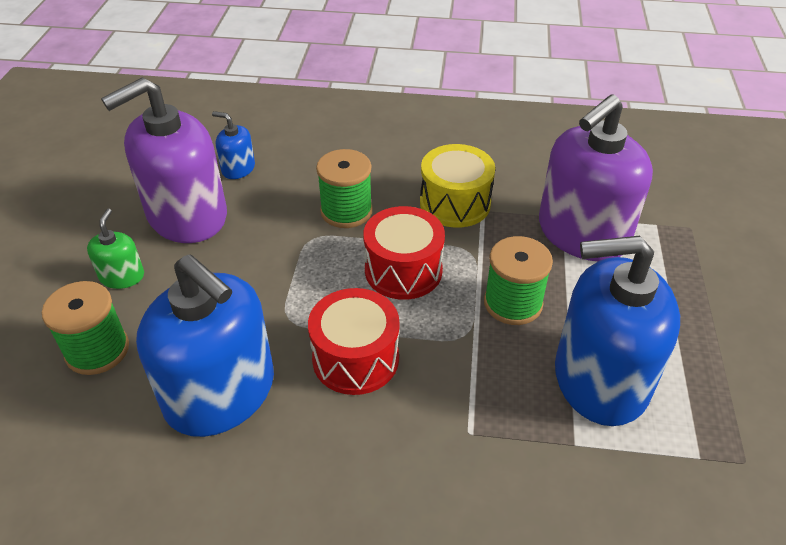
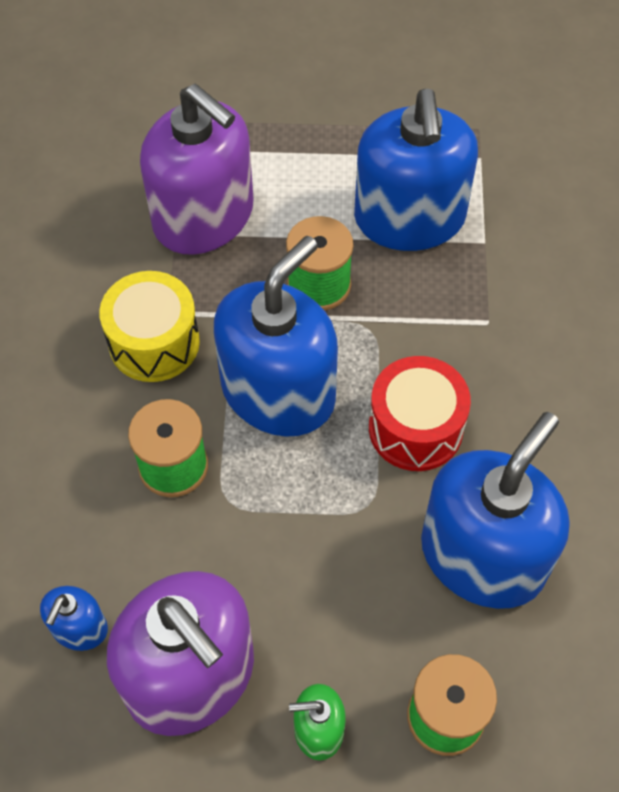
camera: 95 degrees left, 15 degrees up
red drum [363,206,445,300] -> blue soap dispenser [214,236,338,437]

